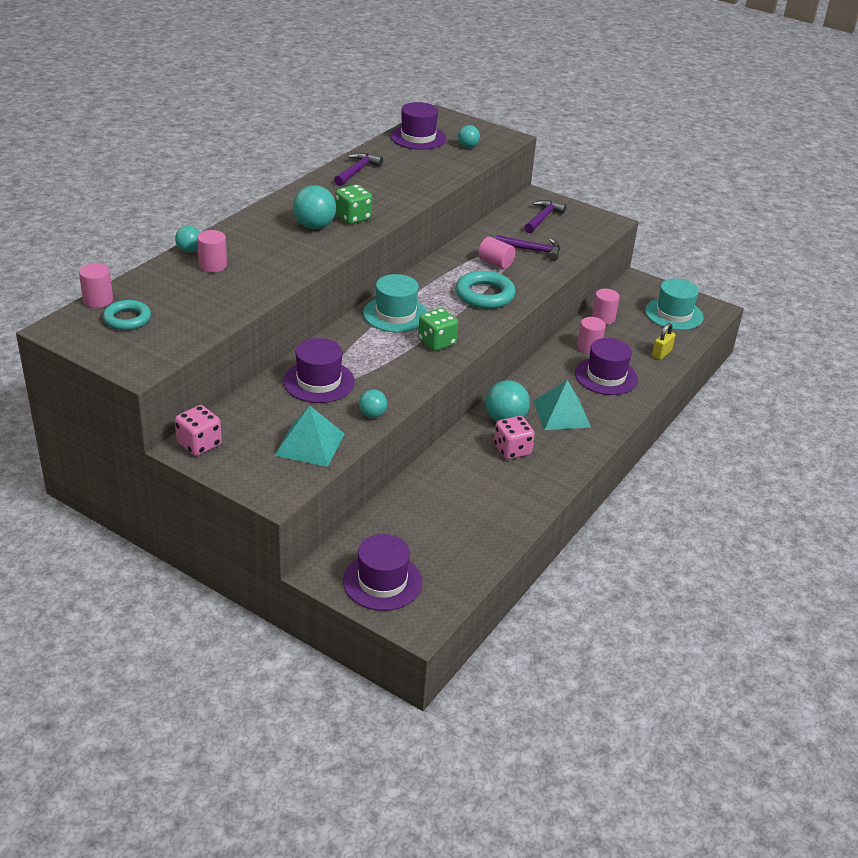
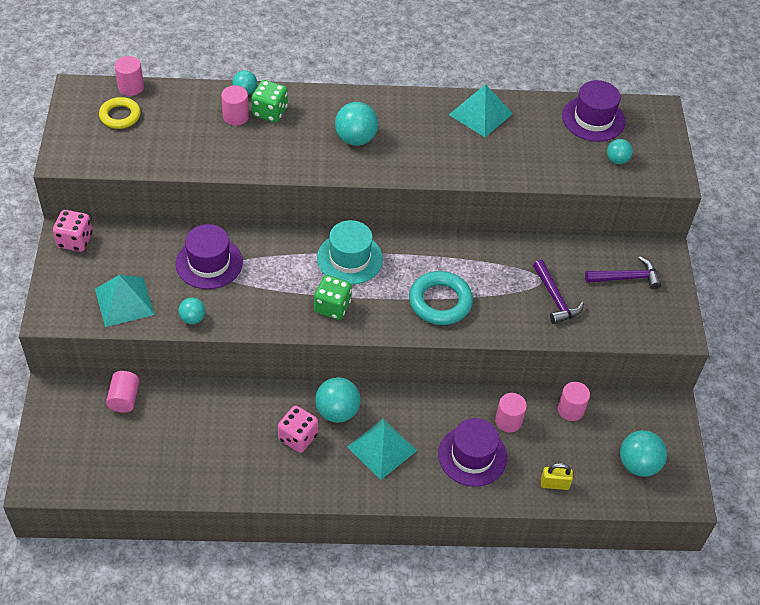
camera: 55 degrees right, 15 degrees up
turquoise ring [103,300,151,330] -> yellow ring [99,97,141,129]
purple hammer [334,153,383,186] -> turquoise pyramid [449,84,513,137]
green dice [335,184,372,224] -> green dice moved to [251,80,288,123]
purple hat [343,534,422,611] -> none
pink cylinder [478,237,515,269] -> pink cylinder moved to [106,371,140,413]
turquoise hat [645,278,704,330] -> turquoise ball [620,430,667,477]

